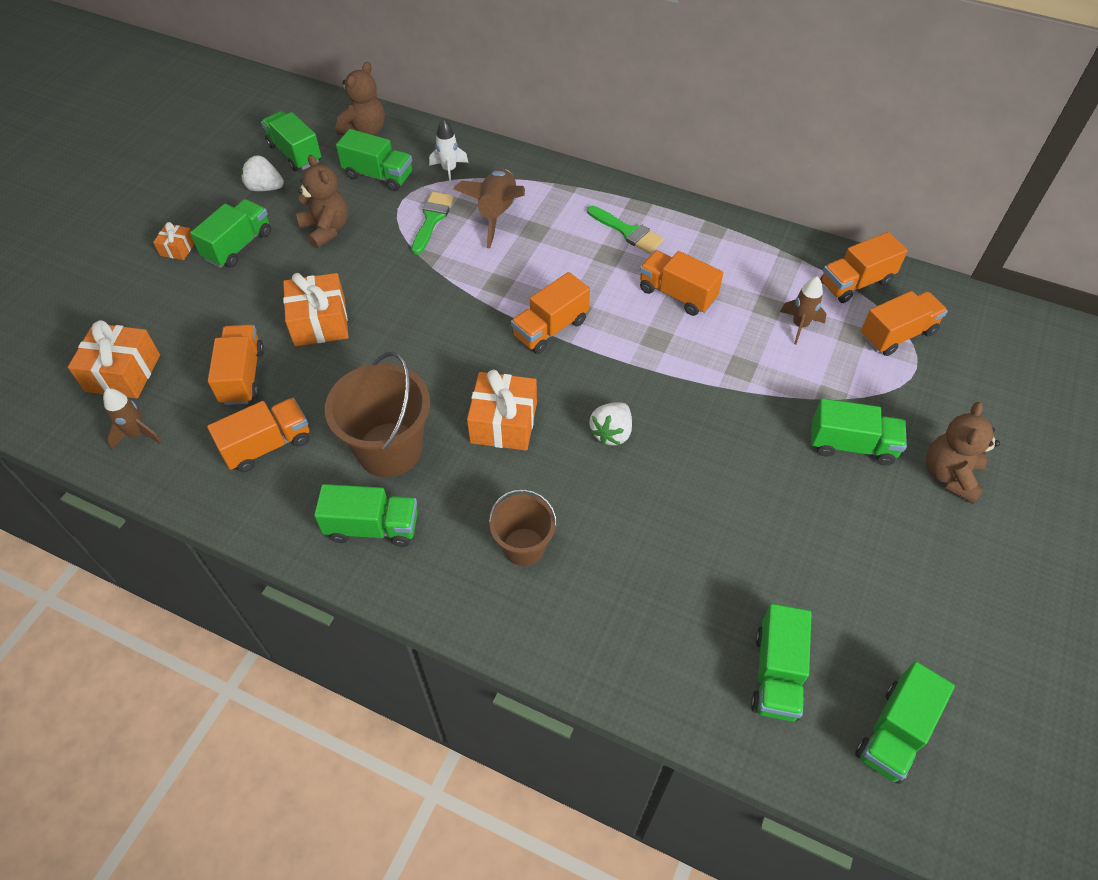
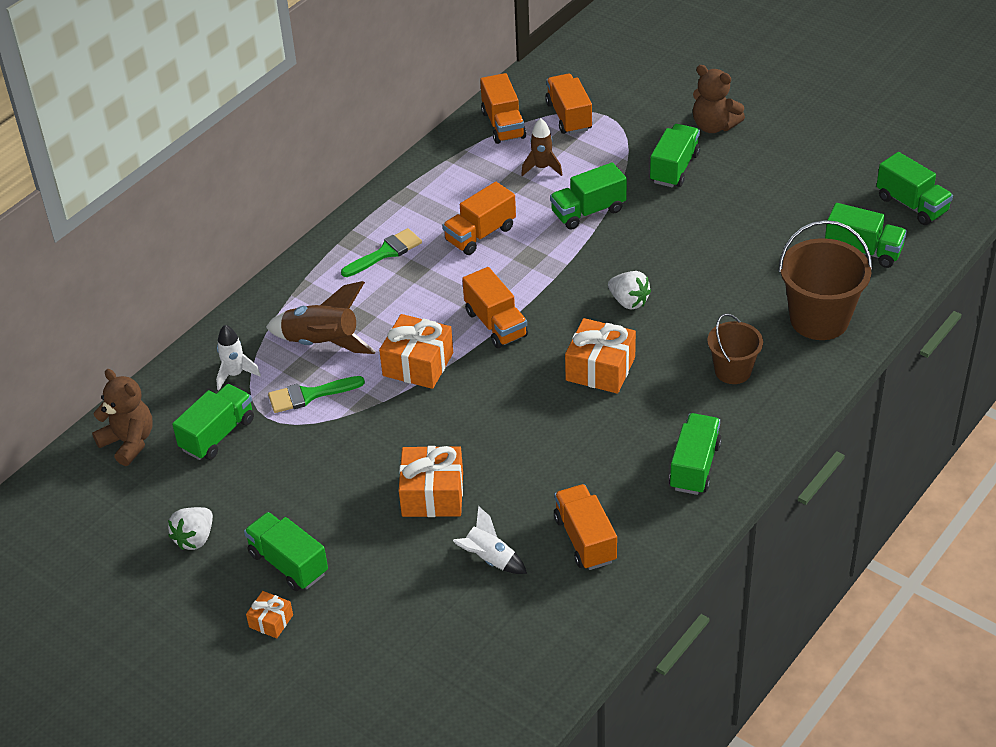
camera: 75 degrees left, 10 degrees down
orange gift [68,320,160,399] -> orange gift moved to [379,314,453,389]
brown rocket [103,388,162,450] -> none
orange truck [208,325,264,405] -> white rocket [453,506,527,574]
green truck [261,111,321,171] -> green truck moved to [550,162,627,230]
brown teddy bear [296,155,348,248] -> none
brown bucket [325,352,430,477] -> brown bucket moved to [778,220,873,340]
green brush [412,192,454,255] -> green brush turned 45 degrees counterclockwise [268,376,365,413]

